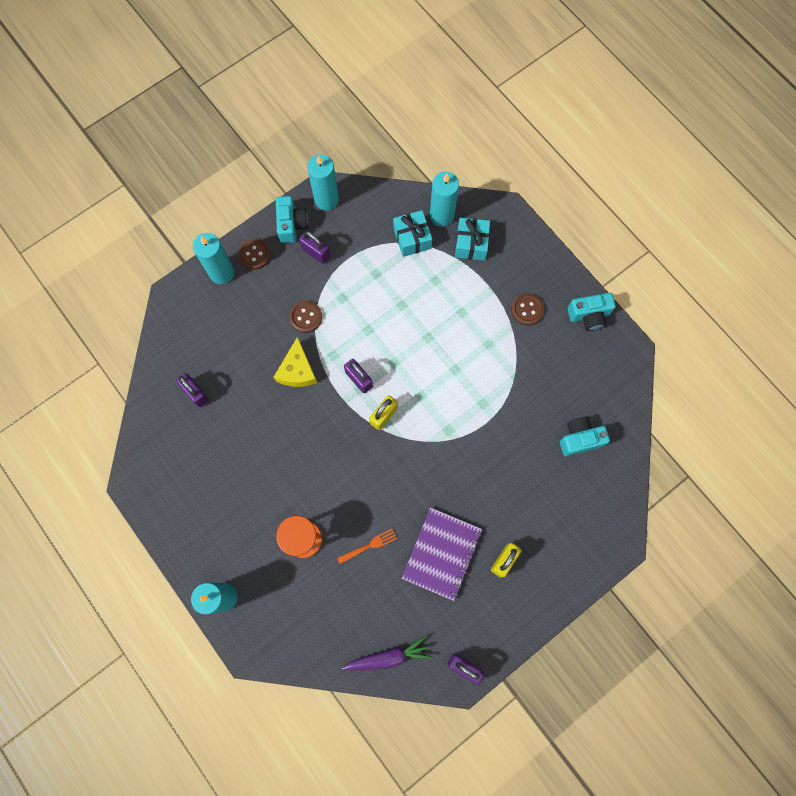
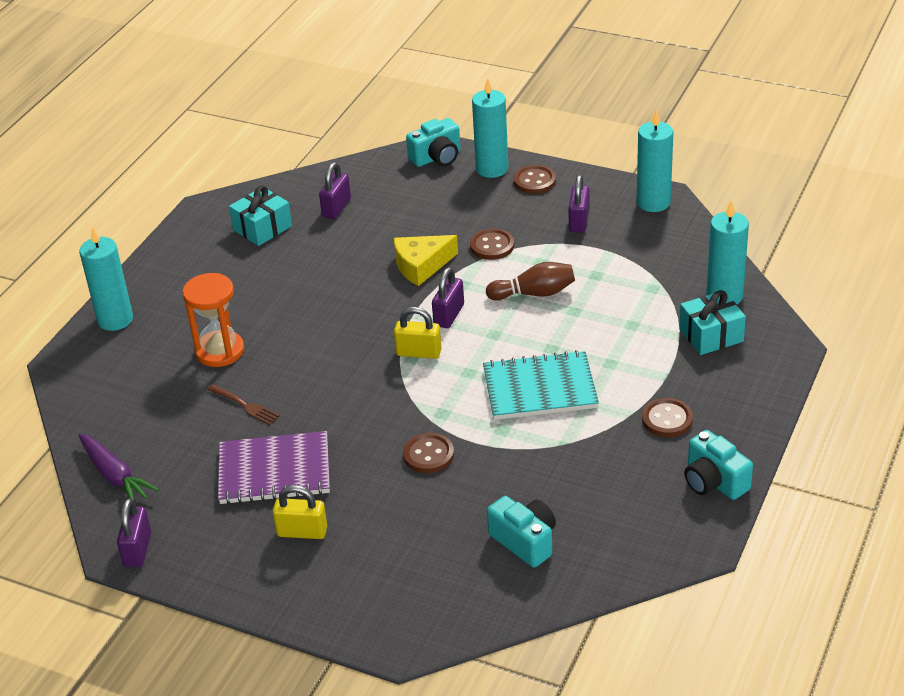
camera: 65 degrees right, 35 degrees down
turquoise camera [276,196,308,243] -> turquoise camera moved to [406,118,460,167]
orange fork [337,528,397,564] -> brown fork [207,384,280,425]
turquoise gift [393,210,432,257] -> turquoise gift moved to [229,186,292,246]
none -> brown button [403,433,454,473]
none -> turquoise notebook [483,350,599,420]
none -> brown bowling pin [486,262,575,301]

